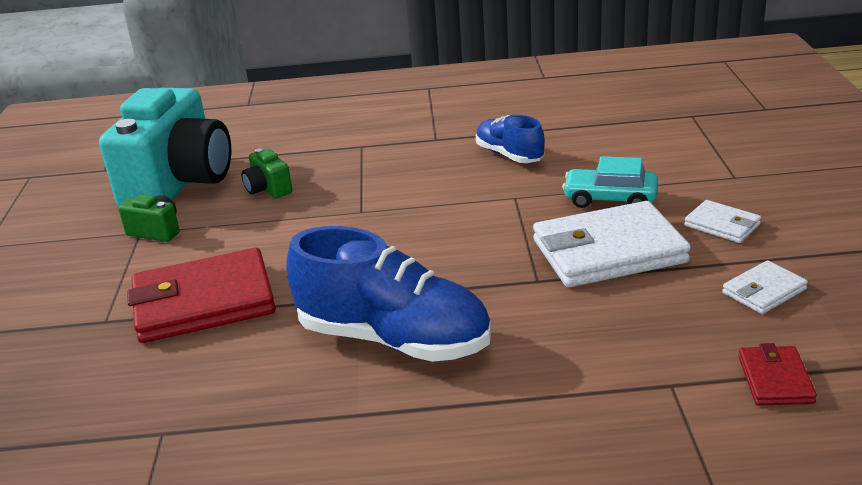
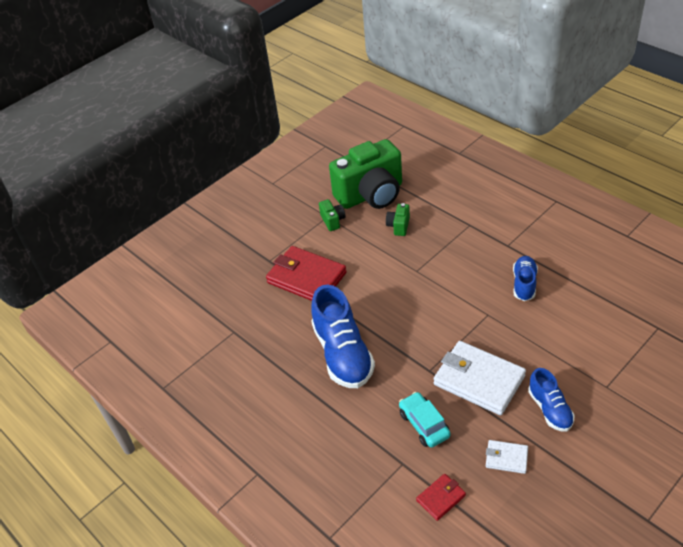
camera: 50 degrees right, 15 degrees up
turquoise camera [99,88,231,207] -> green camera [329,139,402,209]
turquoise car [562,156,658,208] -> turquoise car moved to [399,392,451,448]
white wallet [684,200,761,243] -> blue shoe [528,368,575,431]

